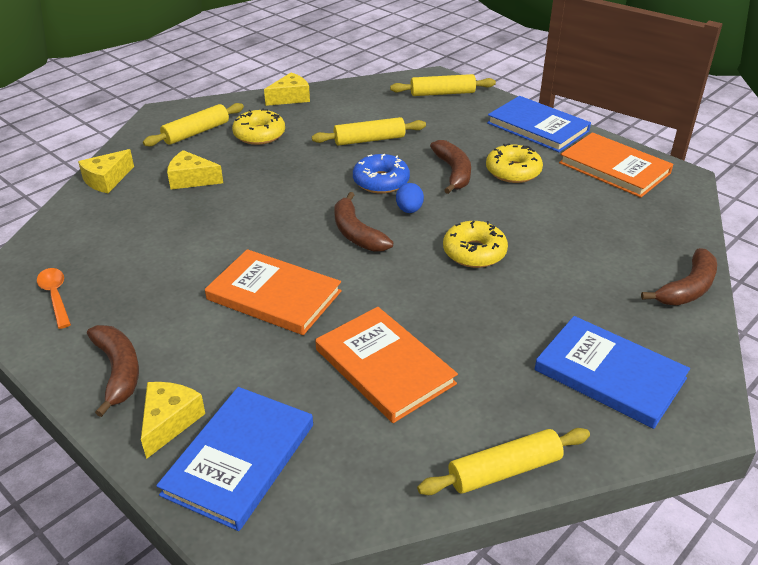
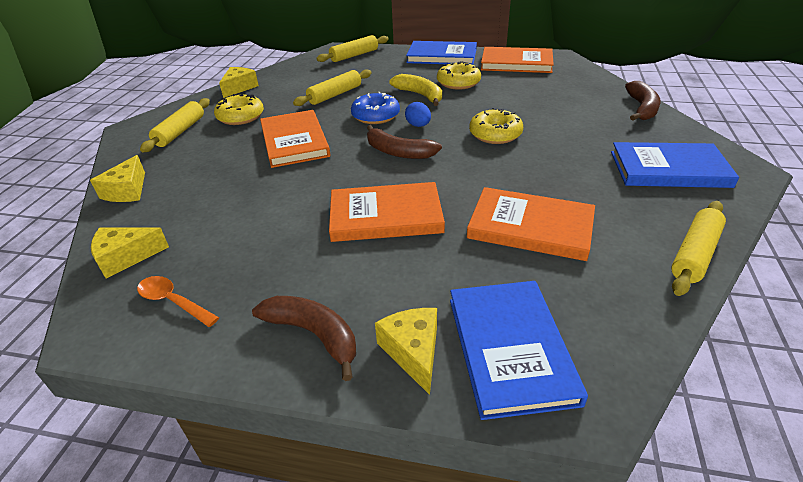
camera: 30 degrees left, 0 degrees up
yellow cheese [167,150,223,189] -> yellow cheese moved to [91,227,169,279]
brown banana [430,140,471,194] -> yellow banana [389,74,442,106]
none -> orange book [260,110,330,168]

